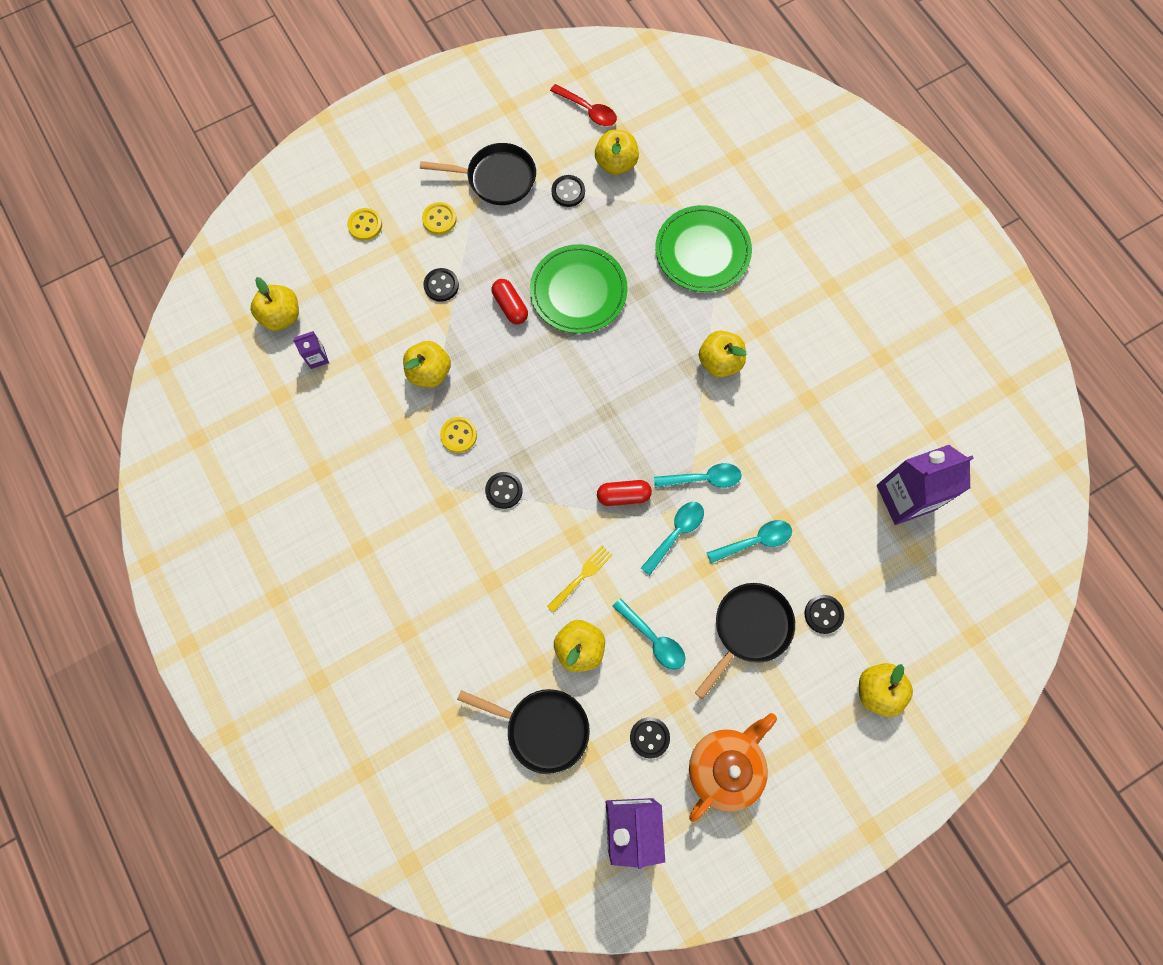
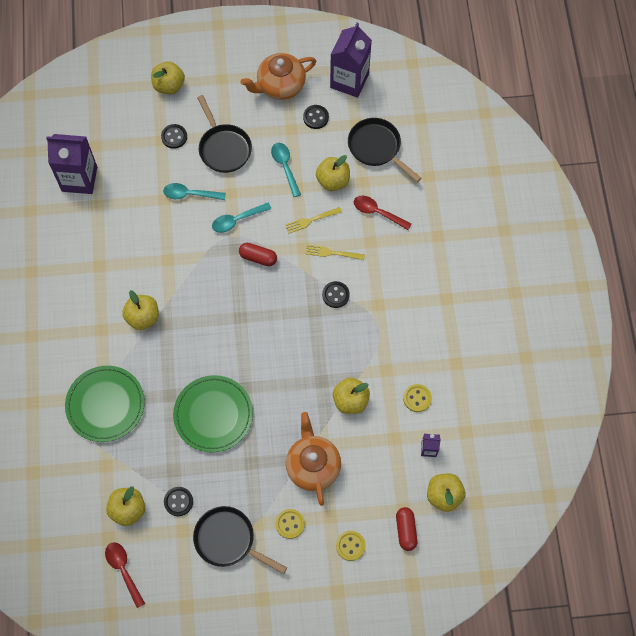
camera: 155 degrees left, 5 degrees down
black button [423,268,459,302] -> orange teapot [286,412,341,506]
yellow button [440,417,477,453] -> yellow button moved to [403,384,432,412]
red capsule [492,279,528,324] -> red capsule moved to [396,507,417,551]
turquoise spoon [654,463,742,488] -> none
black pan [695,583,795,699] -> black pan turned 90 degrees counterclockwise [197,95,252,173]
none -> yellow fork [305,244,365,260]
none -> red spoon [354,196,412,230]

